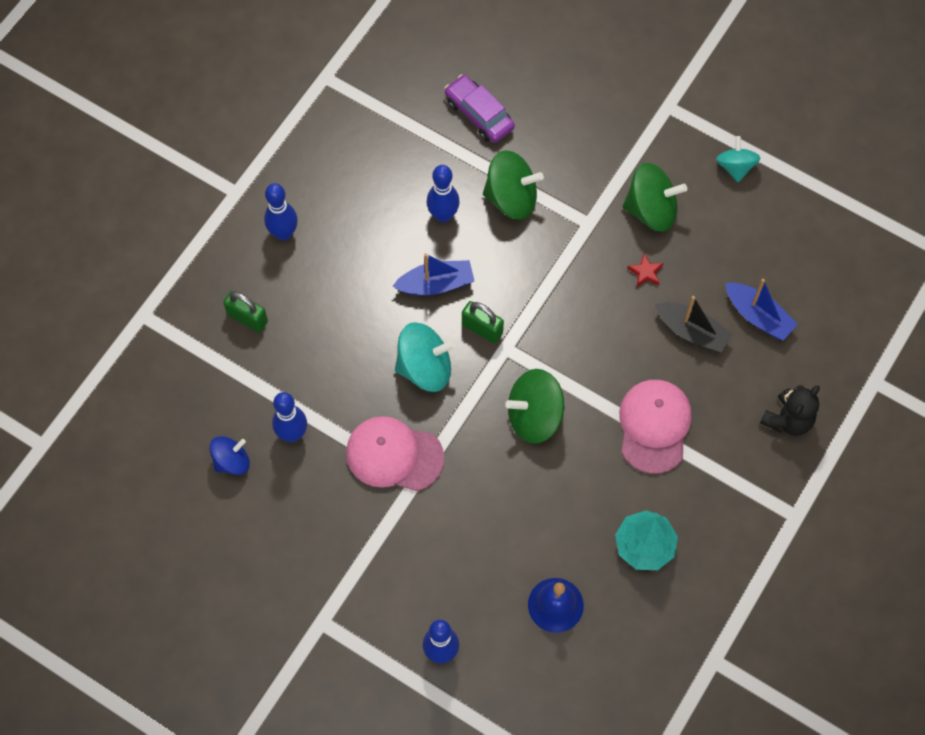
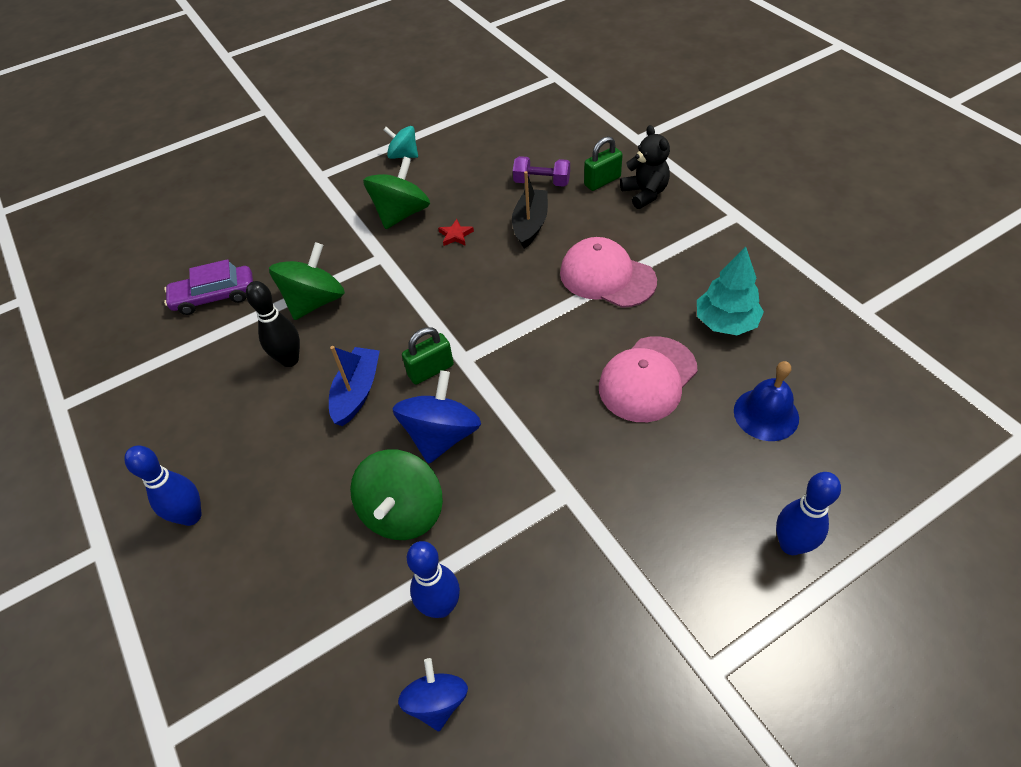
camera: 60 degrees left, 15 degrees down
green padlock [223,291,268,332] -> green padlock moved to [584,136,623,191]
pink cap [346,416,445,491] -> pink cap moved to [599,336,698,422]
turquoise spinning top [395,322,456,392] -> blue spinning top [393,370,481,464]
blue bowling pin [426,165,460,223] -> black bowling pin [246,281,300,367]
green spinning top [505,369,565,444] -> green spinning top moved to [350,449,443,540]
black boat [655,296,732,353] -> black boat turned 45 degrees counterclockwise [512,171,548,249]
blue boat [725,279,798,341] -> purple dumbbell [513,156,570,187]

